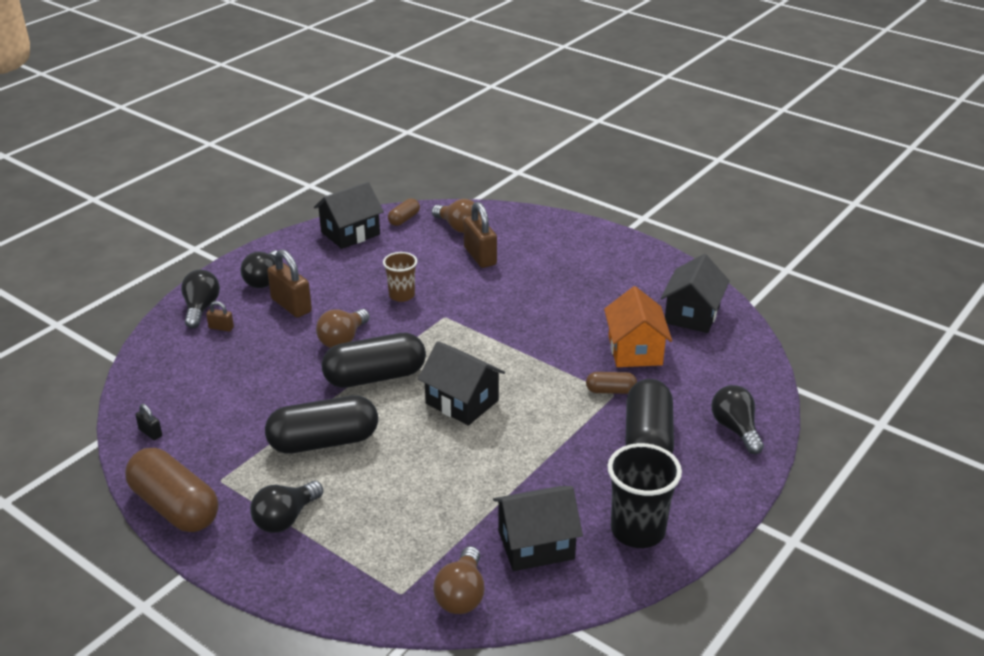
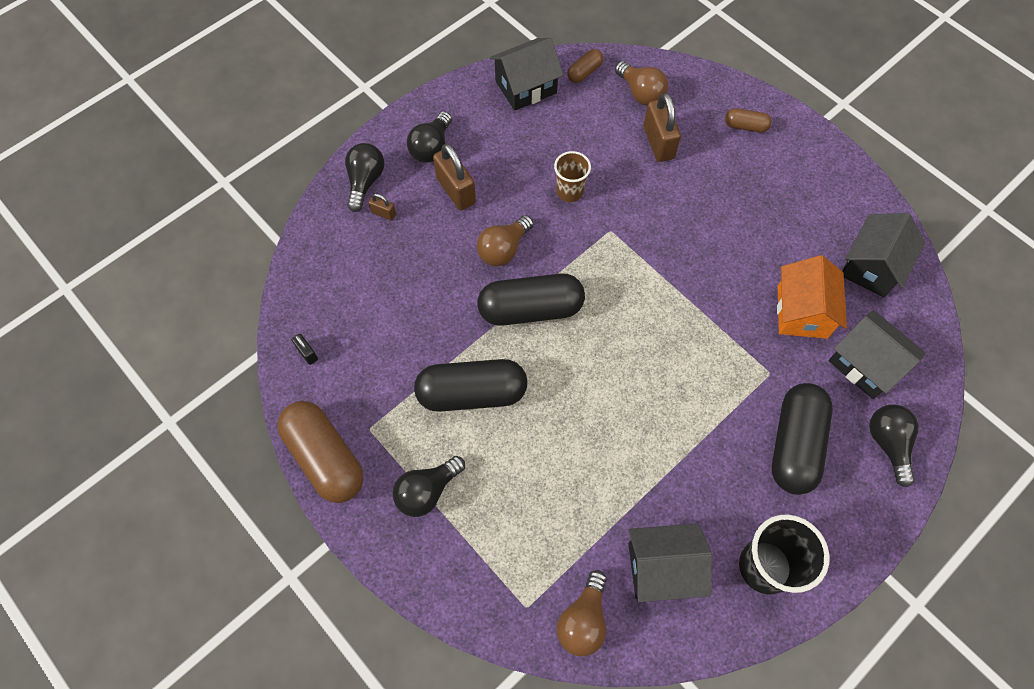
camera: 10 degrees right, 30 degrees up
black house [418,341,505,426] -> black house moved to [829,310,926,399]
brown capsule [586,372,637,394] -> brown capsule moved to [725,108,772,133]

